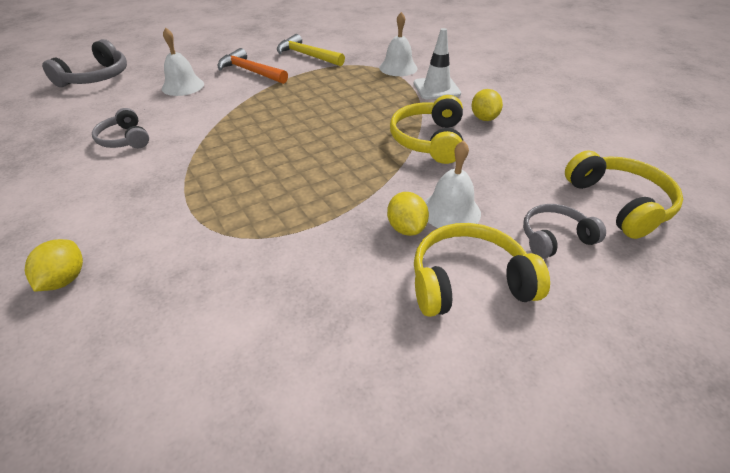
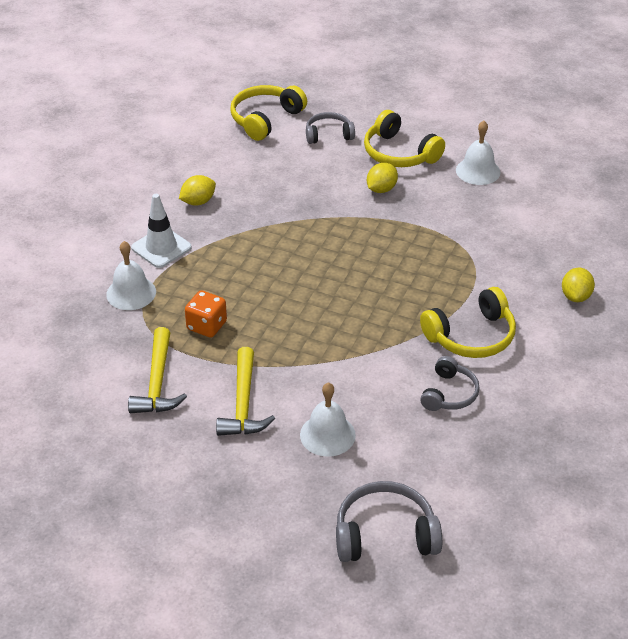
camera: 125 degrees left, 0 degrees up
yellow lemon [25,239,83,291] -> yellow lemon turned 45 degrees counterclockwise [562,268,595,302]
orange hammer [217,48,288,84] -> yellow hammer [216,347,275,436]
yellow headphones [390,95,463,164] -> yellow headphones moved to [420,287,516,358]
white bell [424,140,481,228] -> white bell moved to [456,121,500,185]
grey headphones [523,204,606,259] -> grey headphones turned 135 degrees clockwise [306,112,355,144]
none -> orange dice [185,290,227,338]

